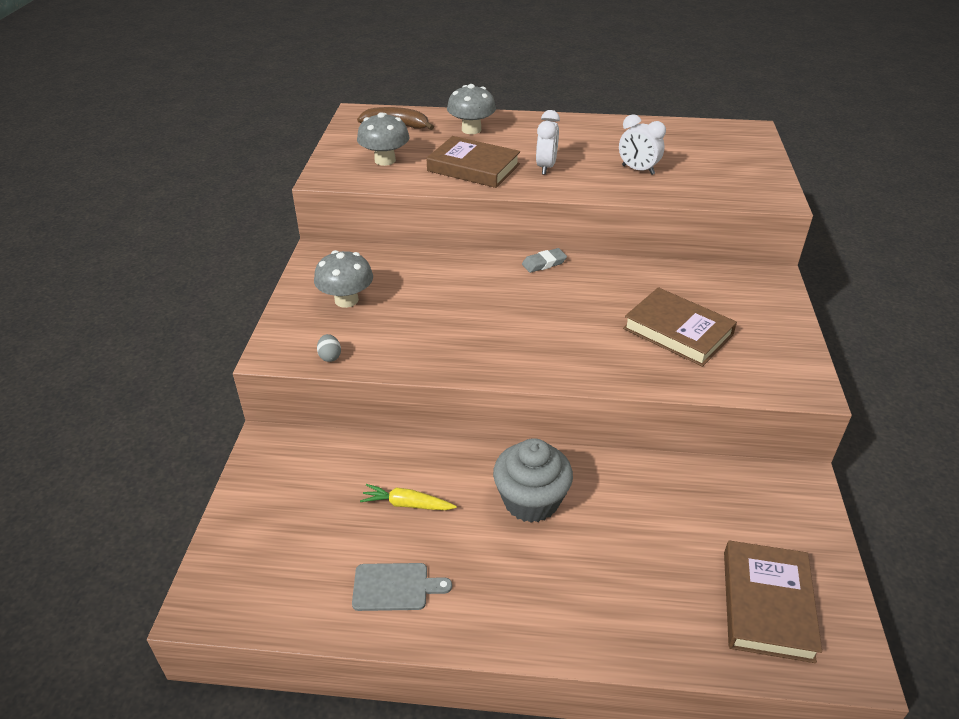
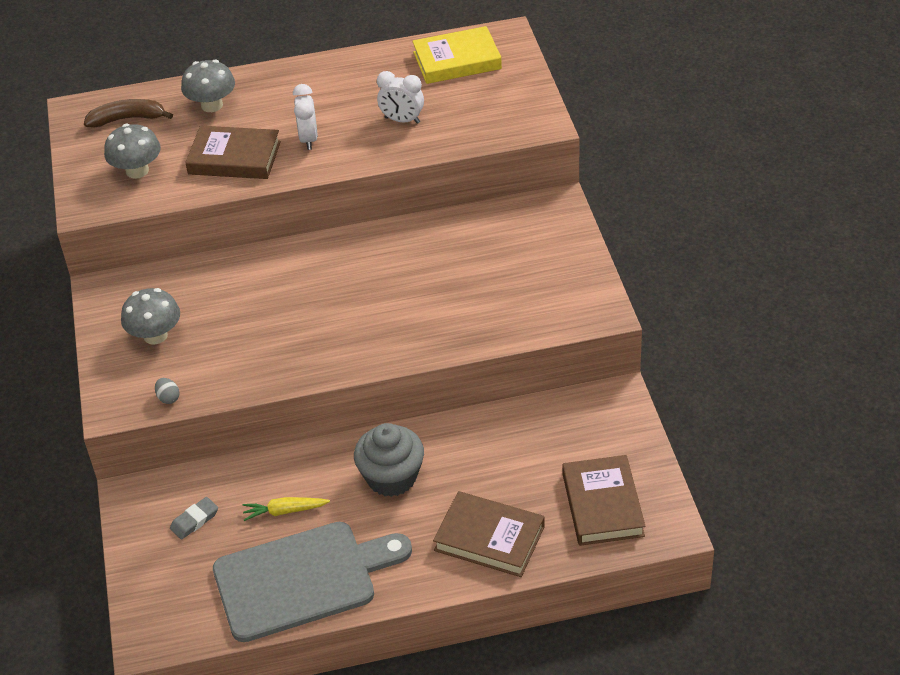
camera: 15 degrees left, 5 degrees up
grey cutting board [352,563,452,611] -> grey cutting board [213,522,412,642], size x2.34
grey eraser [522,248,567,273] -> grey eraser moved to [170,497,218,540]
brown book [623,287,737,367] -> brown book moved to [433,491,545,577]
none -> yellow book [412,26,502,84]

